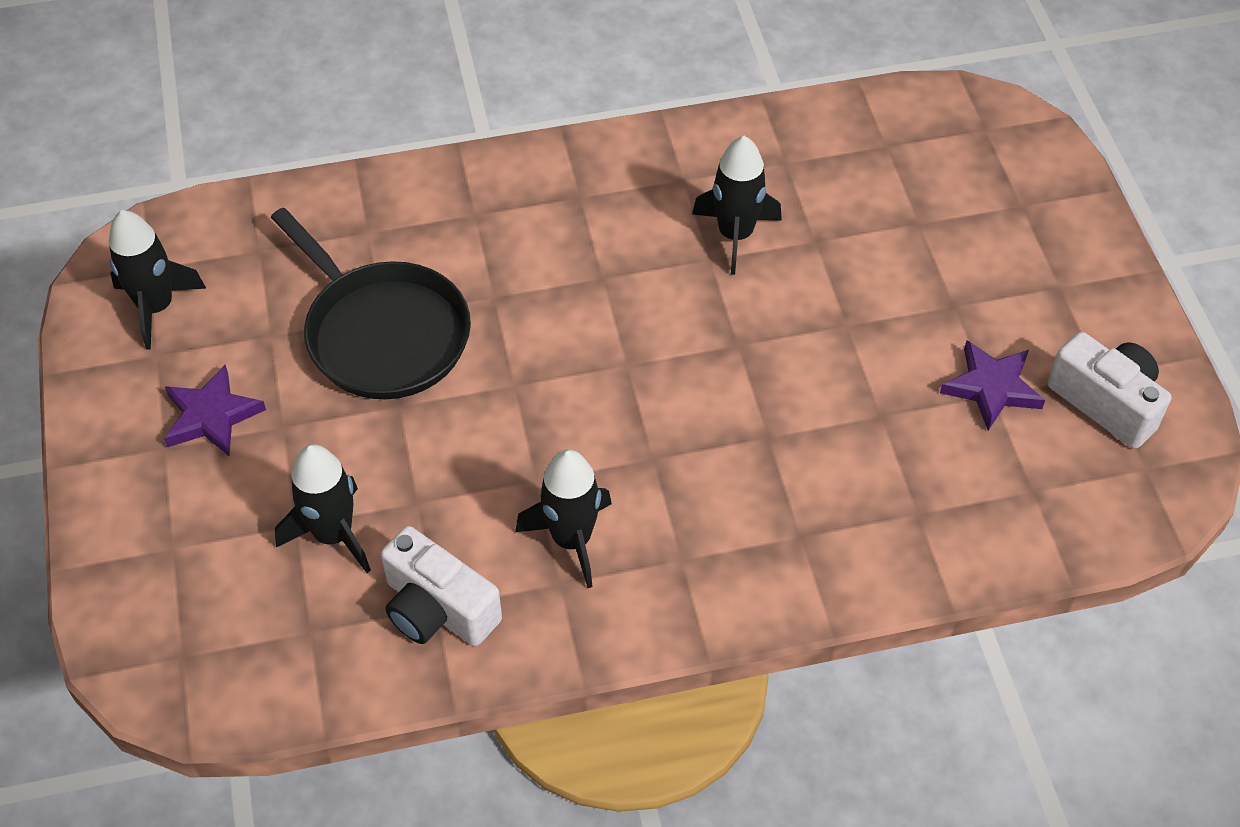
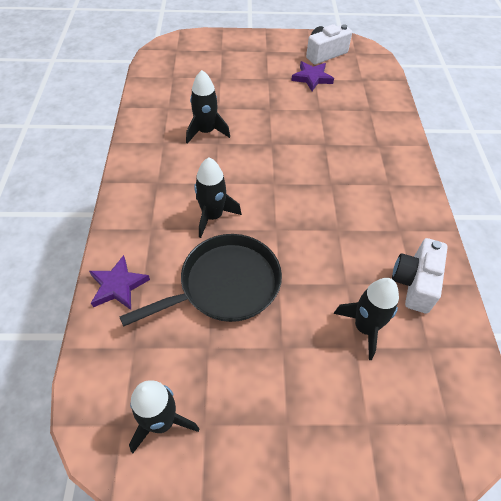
camera: 80 degrees left, 0 degrees up
purple star [164,365,266,456] -> purple star moved to [89,255,150,310]
white camera [381,526,502,646] -> white camera turned 150 degrees clockwise [392,238,448,313]
black rocket [515,449,612,588] -> black rocket moved to [194,157,242,238]

